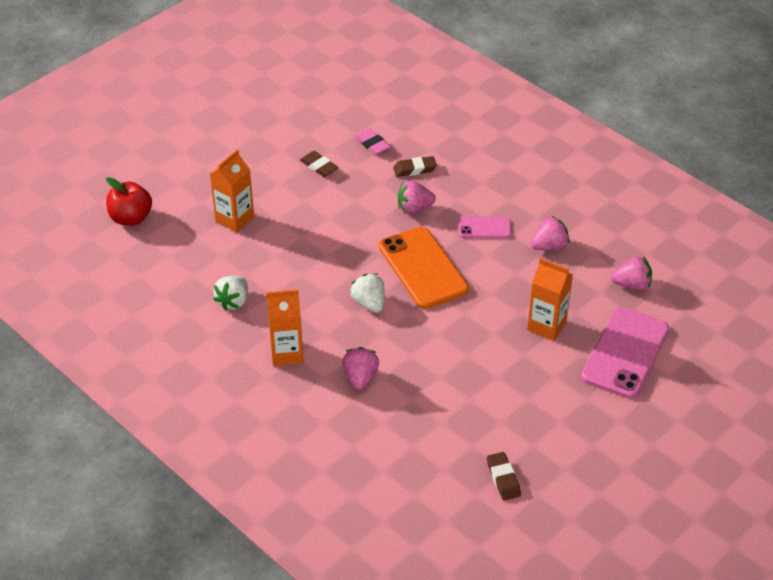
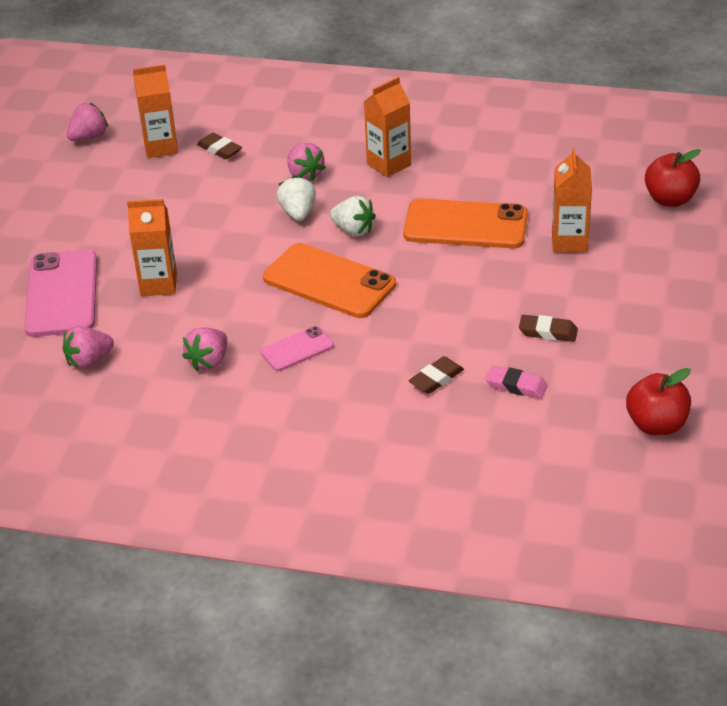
camera: 150 degrees right, 5 degrees down
white strawberry [213,276,248,311] -> white strawberry moved to [276,176,316,221]
pink strawberry [398,181,436,214] -> pink strawberry moved to [67,103,109,141]
brown eraser [487,452,521,501] -> brown eraser moved to [197,133,242,159]
none -> orange carton [133,64,178,158]
none -> orange phone [403,198,528,248]
none -> red apple [626,368,691,435]

